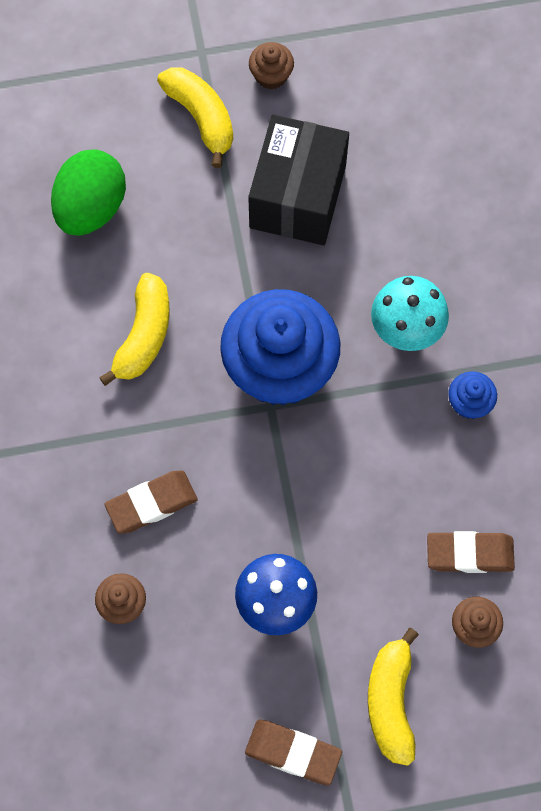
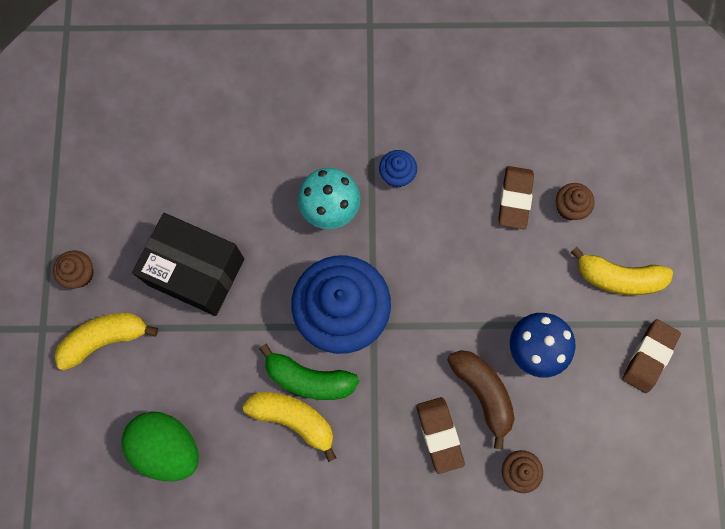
camera: 80 degrees left, 5 degrees up
none -> green banana [259,343,359,400]
none -> brown banana [447,350,515,449]

